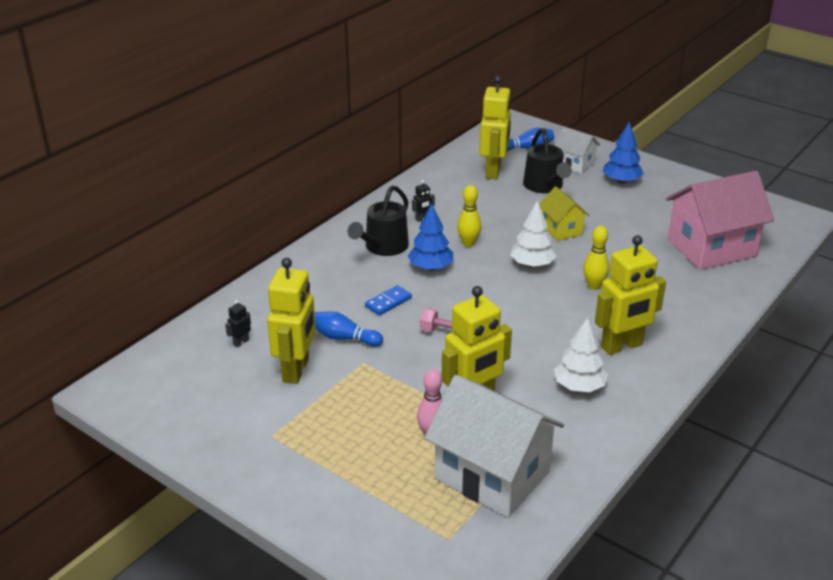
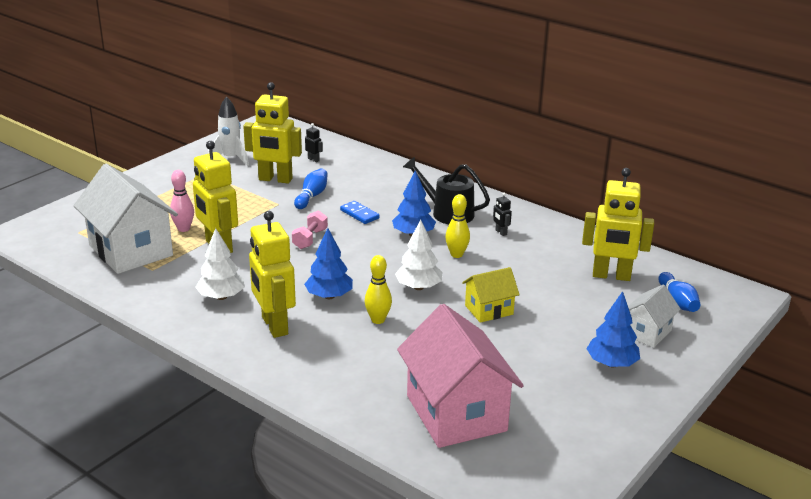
camera: 90 degrees right, 5 degrees down
white house [424,375,564,518] -> white house turned 75 degrees counterclockwise [74,164,178,274]
black watering can [523,128,572,193] -> none
none -> white rocket [208,96,249,166]
none -> blue tree [304,228,353,299]

